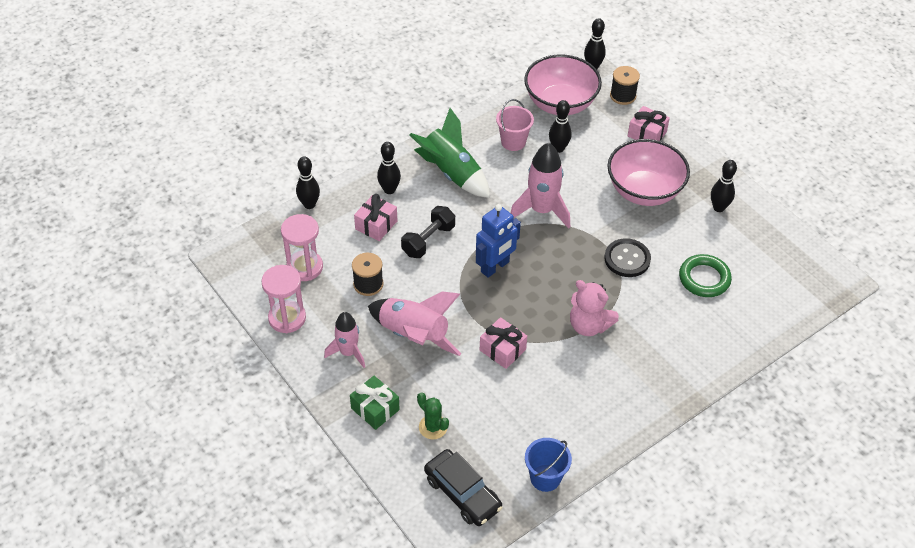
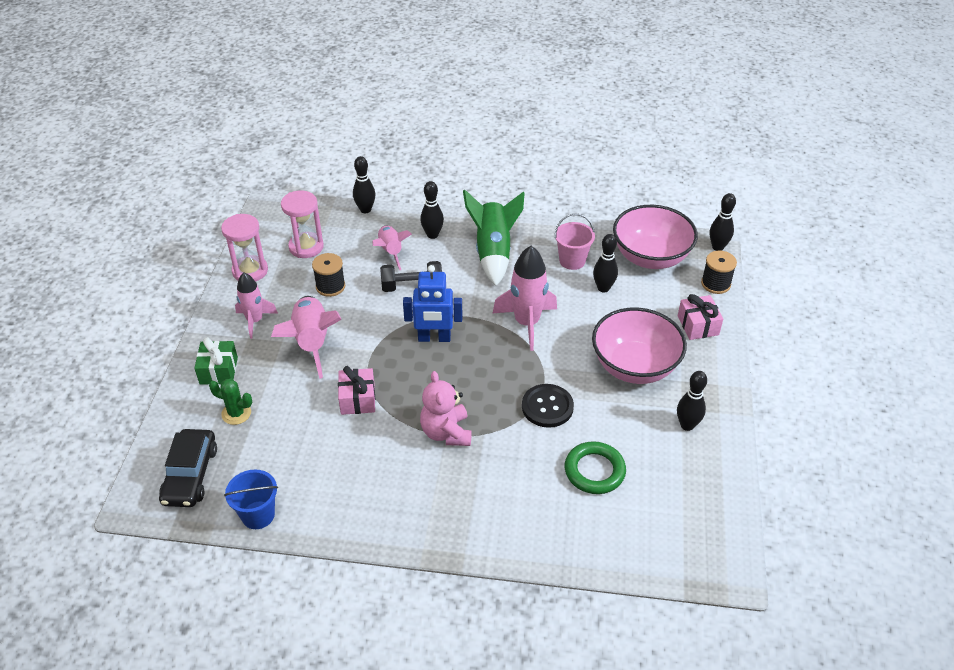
camera: 45 degrees right, 5 degrees down
pink gift [354,194,397,241] -> pink rocket [372,226,412,270]
green cactus [417,392,449,440] -> green cactus turned 75 degrees counterclockwise [209,379,252,425]

